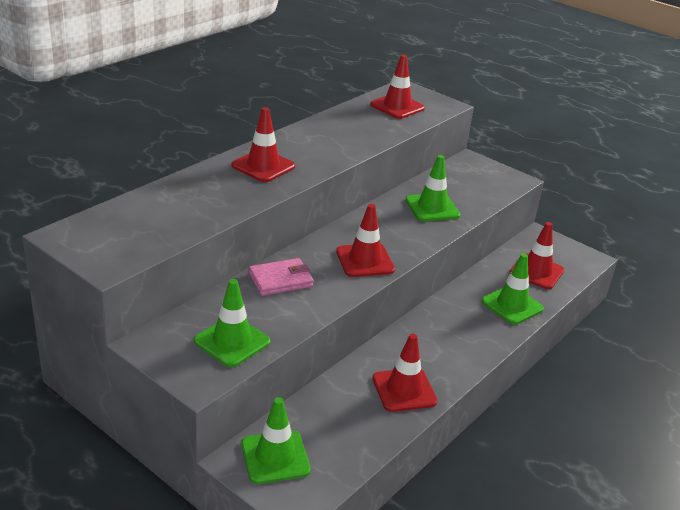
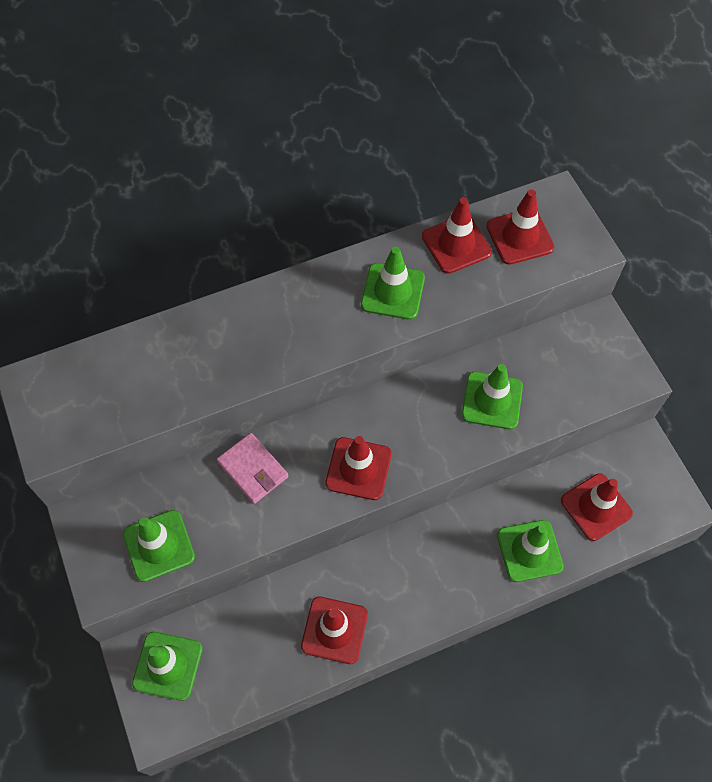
camera: 30 degrees right, 30 degrees up
red traffic cone [231,107,295,182] -> red traffic cone moved to [422,197,492,274]
pink wallet [249,258,314,296] -> pink wallet turned 45 degrees clockwise [216,433,289,504]
none -> green traffic cone [361,246,425,320]

